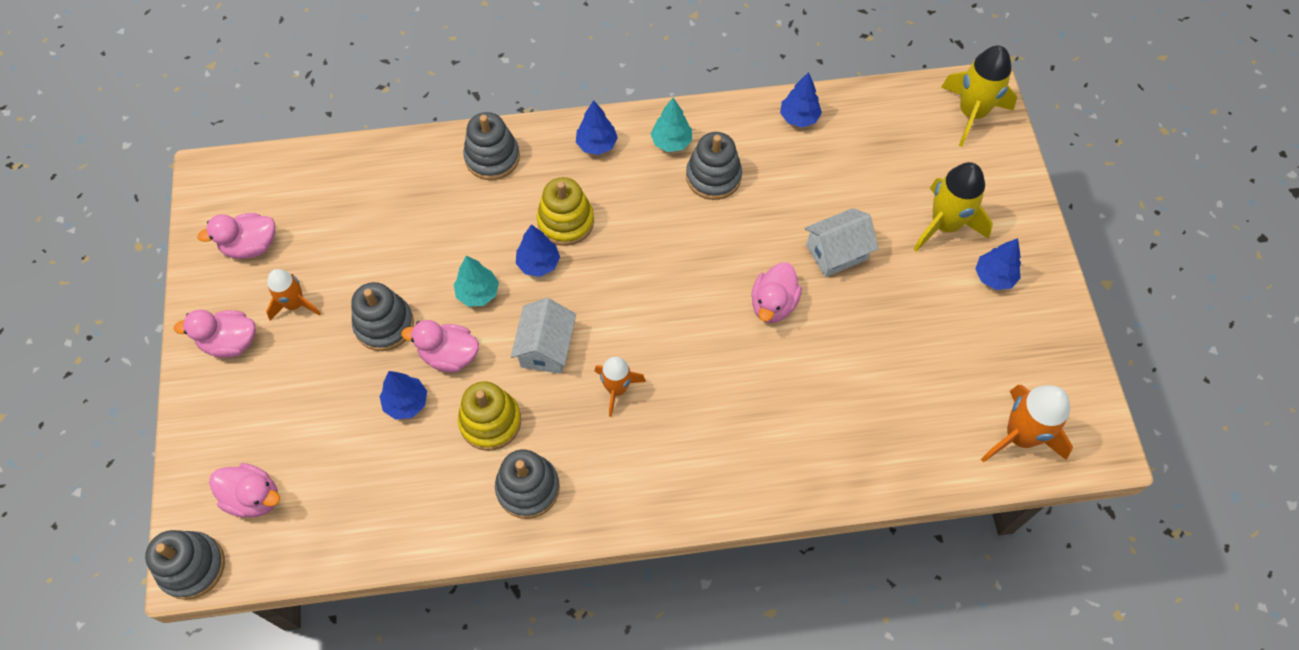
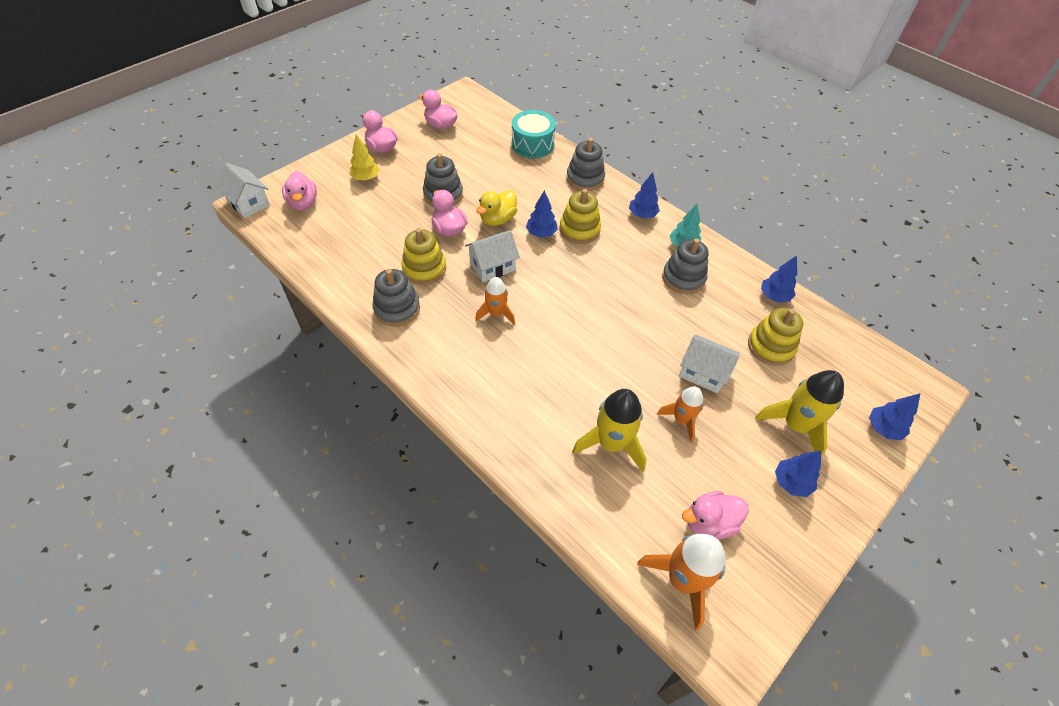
camera: 50 degrees right, 10 degrees down
grey stacking toy [145,530,225,600] -> white house [215,163,270,218]
orange rocket [266,269,321,321] -> orange rocket moved to [657,386,703,442]
blue tree [380,371,427,420] -> blue tree moved to [869,393,921,440]
turquoise tree [454,255,499,307] -> yellow duck [476,190,517,226]
pink duck [751,262,802,323] -> pink duck moved to [682,491,749,539]
yellow rocket [941,45,1017,147] -> yellow rocket moved to [572,389,647,472]
none -> yellow tree [349,134,380,181]
none -> turquoise drum [511,110,556,158]
none -> yellow stacking toy [748,308,803,366]

